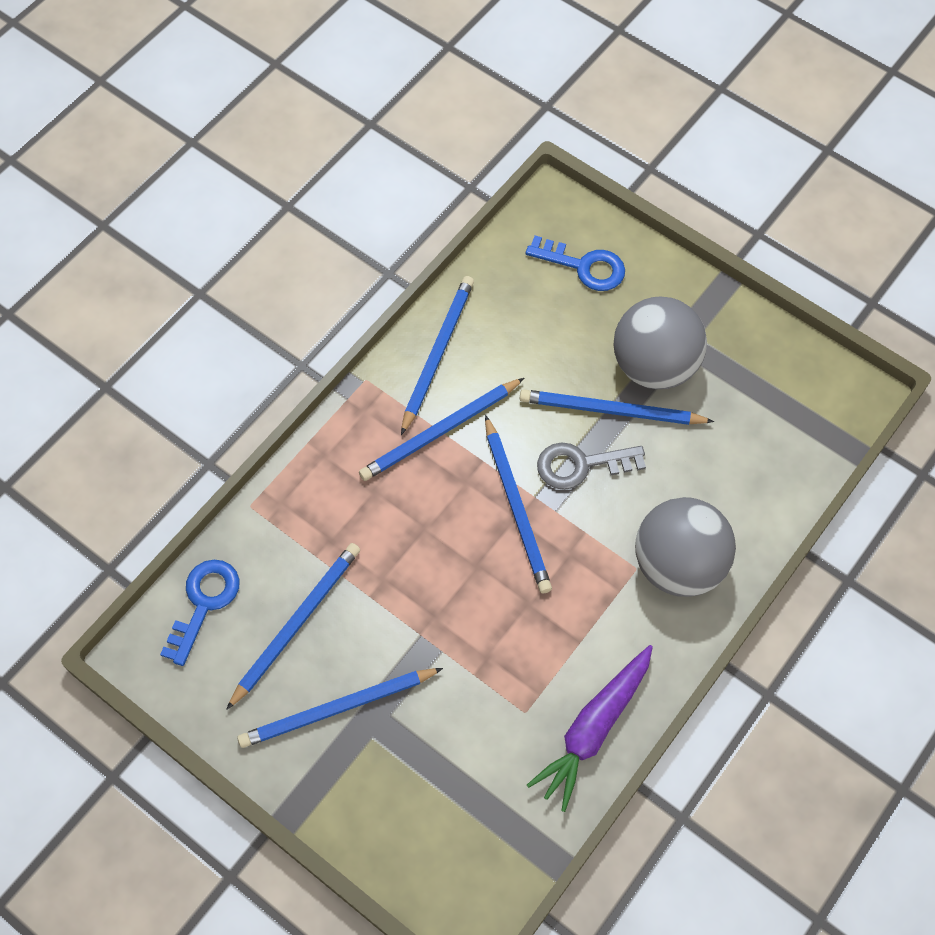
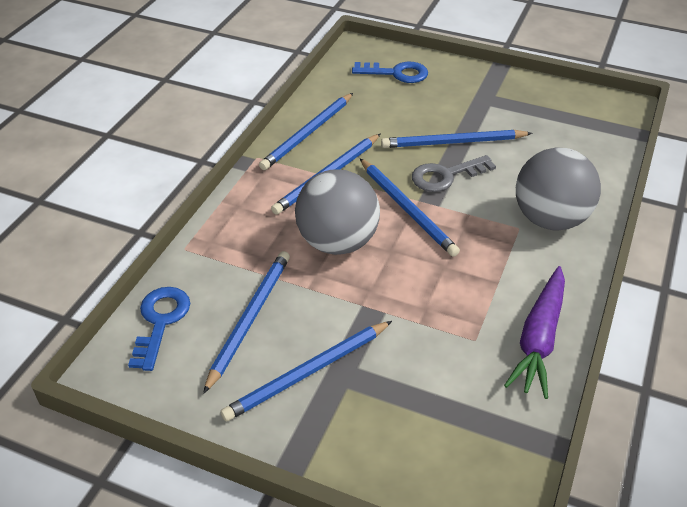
camera: 15 degrees left, 20 degrees down
blue pencil [401,276,474,435] -> blue pencil turned 150 degrees counterclockwise [259,93,353,170]
grey ball [614,296,707,389] -> grey ball moved to [295,169,380,255]

